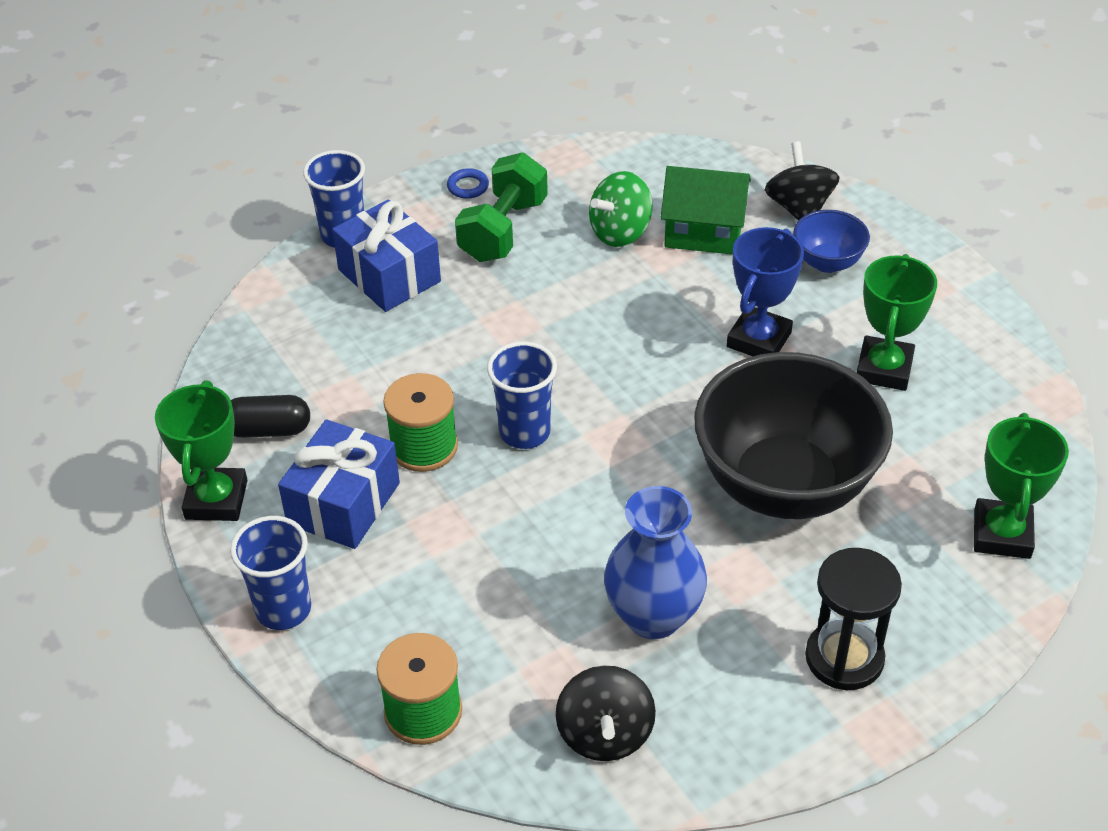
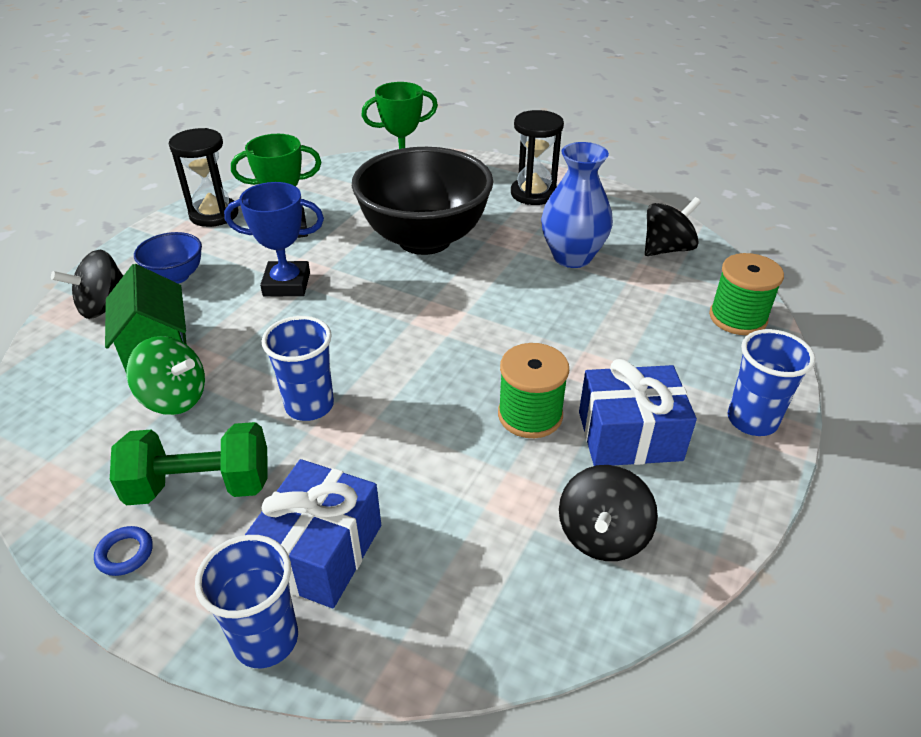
camera: 120 degrees left, 5 degrees down
green trophy [155,380,248,521] -> none
black capsule [231,395,310,438] -> black spinning top [559,465,658,561]
blue cup [487,342,557,449] -> blue cup moved to [262,316,334,421]
none -> black hourglass [169,128,238,227]

